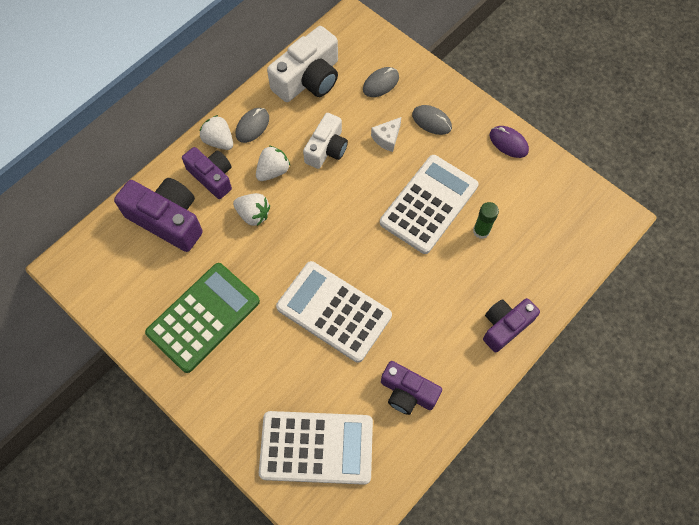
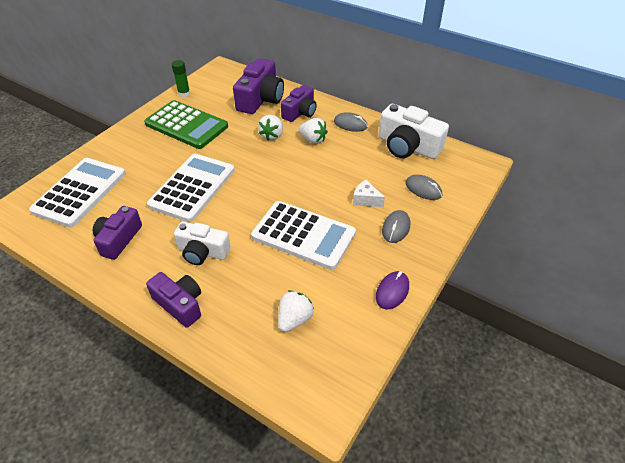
camera: 80 degrees right, 20 degrees down
white strawberry [200,115,233,150] -> white strawberry moved to [278,290,314,332]
white calculator [259,411,373,485] -> white calculator turned 150 degrees counterclockwise [29,158,126,227]
white camera [303,113,348,169] -> white camera moved to [174,222,231,265]
green glue stick [473,202,499,239] -> green glue stick moved to [172,60,190,97]

